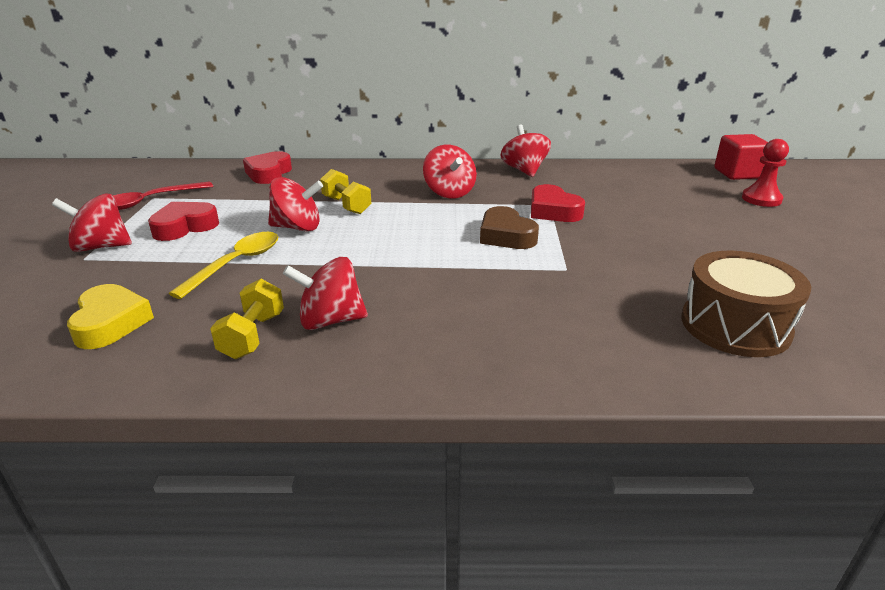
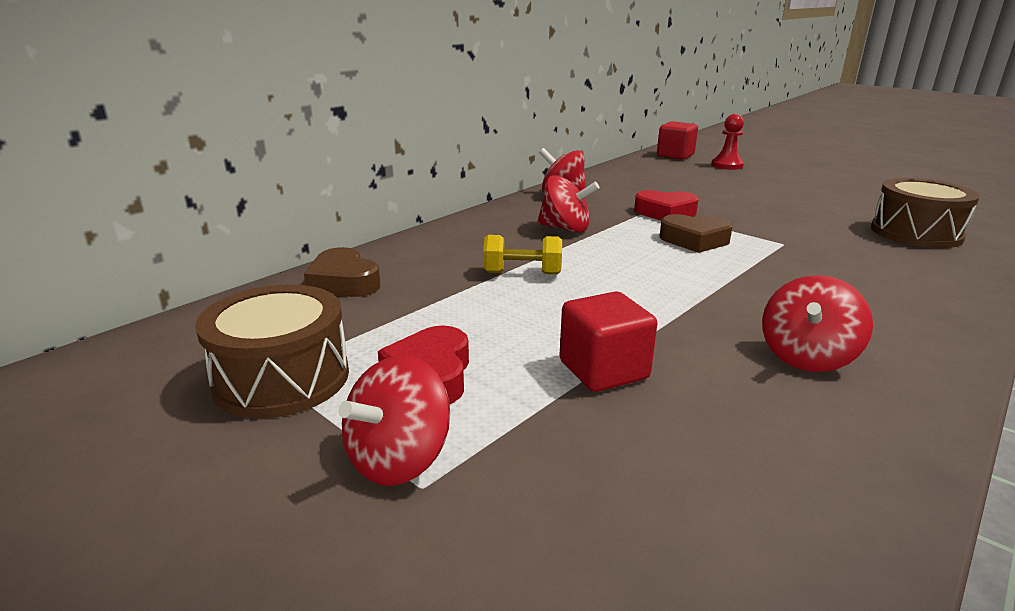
camera: 50 degrees left, 5 degrees down
yellow heart [67,284,154,349] -> none
red spoon [113,182,213,210] -> brown drum [195,284,349,418]
yellow spoon [169,232,278,299] -> red cube [560,291,657,392]
yellow dumbbell [210,279,284,359] -> none
red heart [243,151,292,184] -> brown heart [304,247,380,297]
red spinning top [268,177,323,231] -> none

